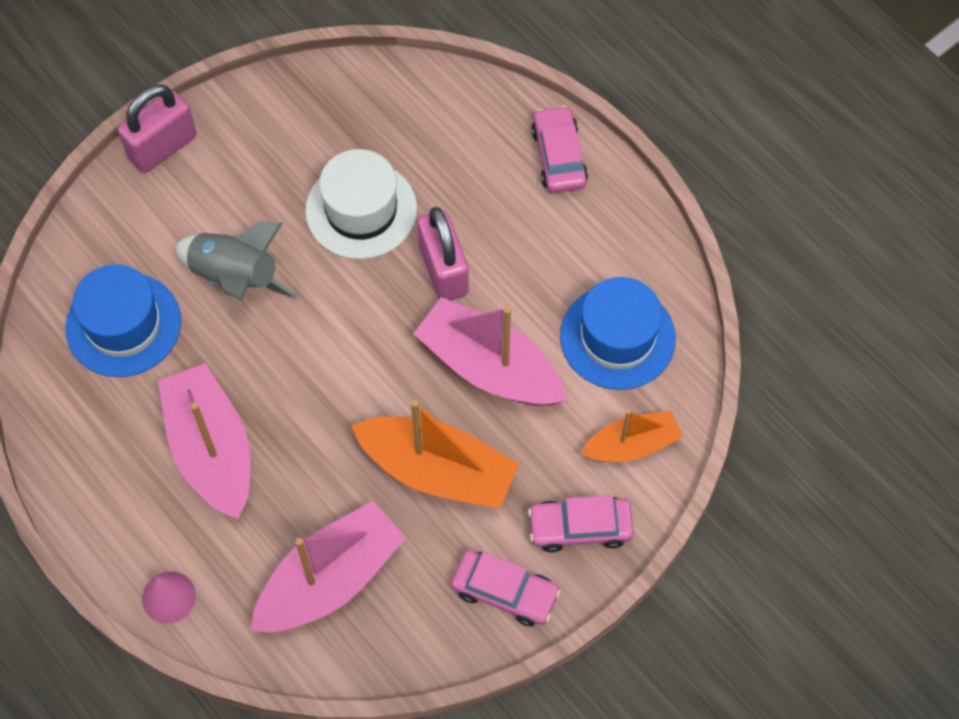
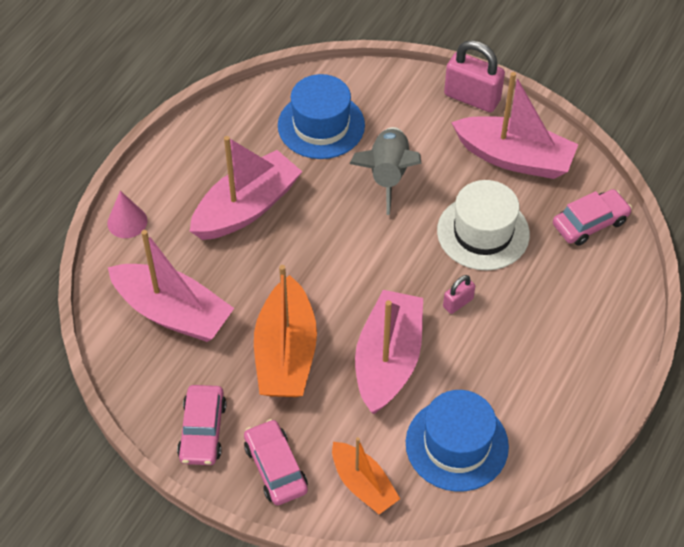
camera: 70 degrees right, 10 degrees down
pink padlock [417,207,469,301] -> pink padlock [443,275,475,314], size x0.51
pink car [531,105,588,193] -> pink car moved to [553,189,632,246]
none -> pink boat [451,72,578,179]

